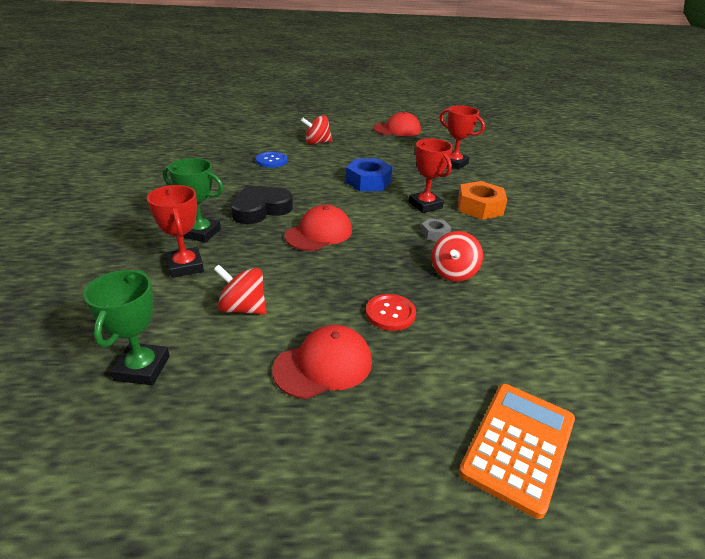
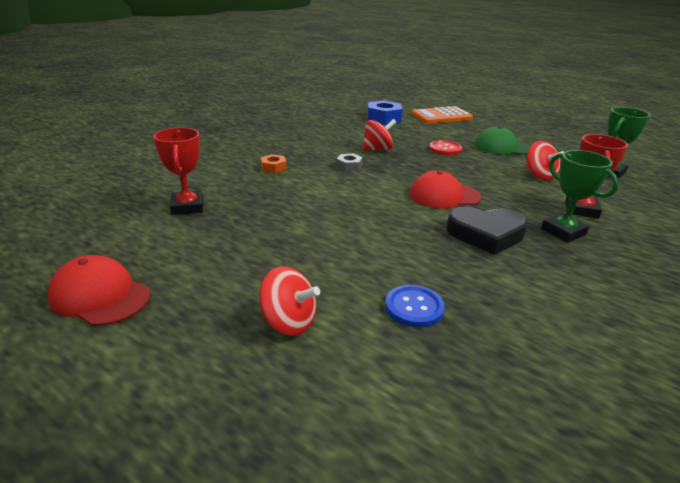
camera: 140 degrees left, 5 degrees down
red cap [272,325,372,399] -> green cap [475,126,531,155]
blue nut [346,159,393,191] -> blue nut moved to [367,100,402,125]
red trophy [409,138,453,213] -> none
orange nut [458,181,507,220] -> orange nut [261,154,286,173], size x0.54

